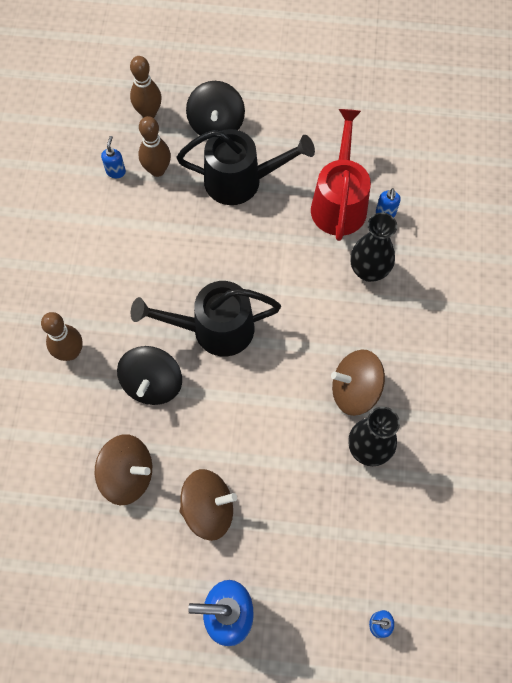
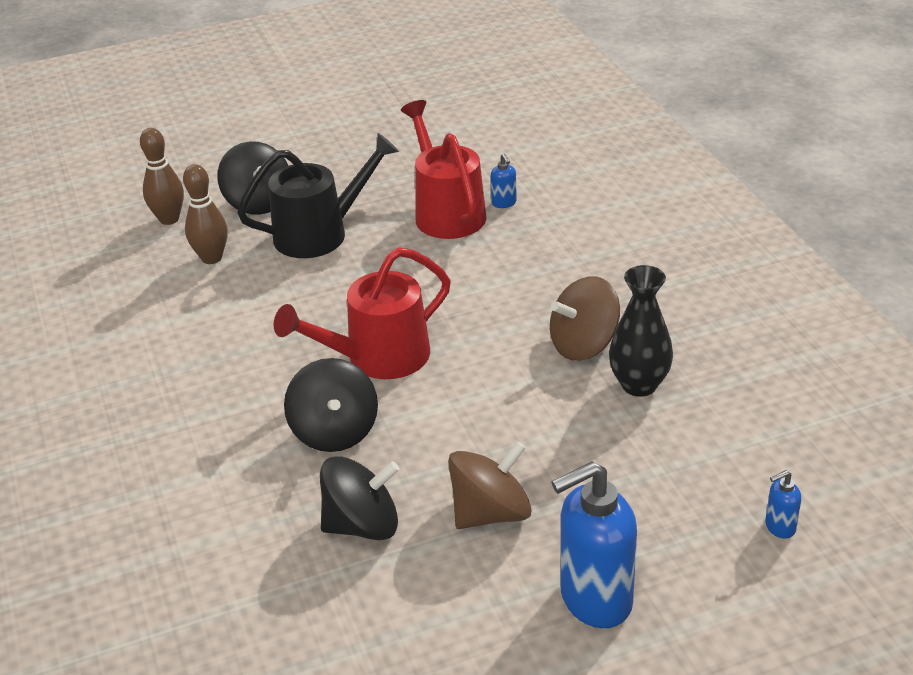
camera: 25 degrees left, 30 degrees down
brown bowling pin [41,312,83,361] -> none
brown spinning top [95,434,152,505] -> black spinning top [320,456,399,540]
blue soap dispenser [101,136,126,178] -> none
black watering can [131,281,281,357] -> red watering can [274,247,451,379]
black vase [350,212,397,282] -> none

